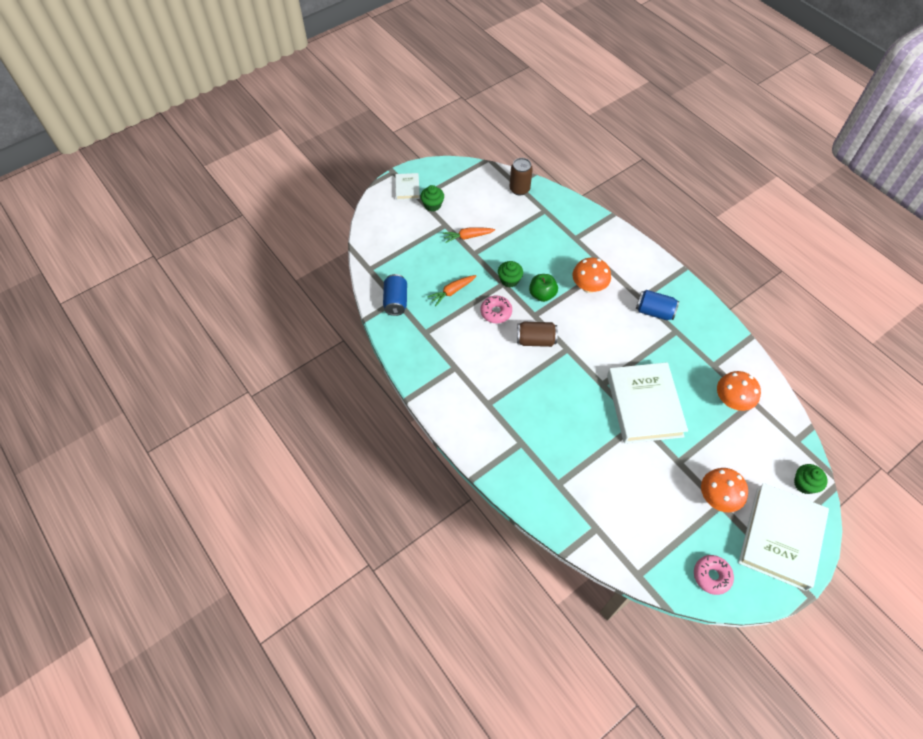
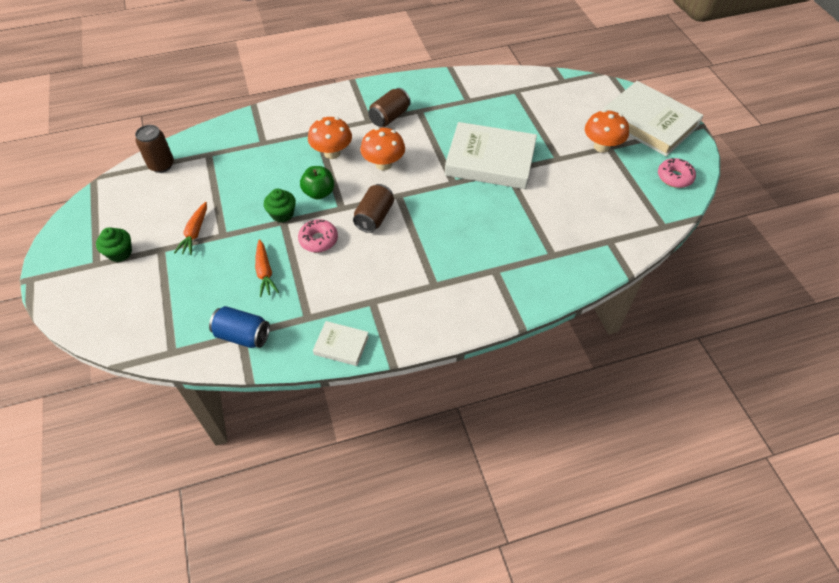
camera: 70 degrees left, 5 degrees down
white book [395,173,420,200] -> white book moved to [313,321,369,366]
blue can [636,290,679,320] -> brown can [368,88,411,127]
orange mushroom [717,371,761,411] -> orange mushroom moved to [360,127,405,170]
green cupcake [794,464,828,494] -> none

